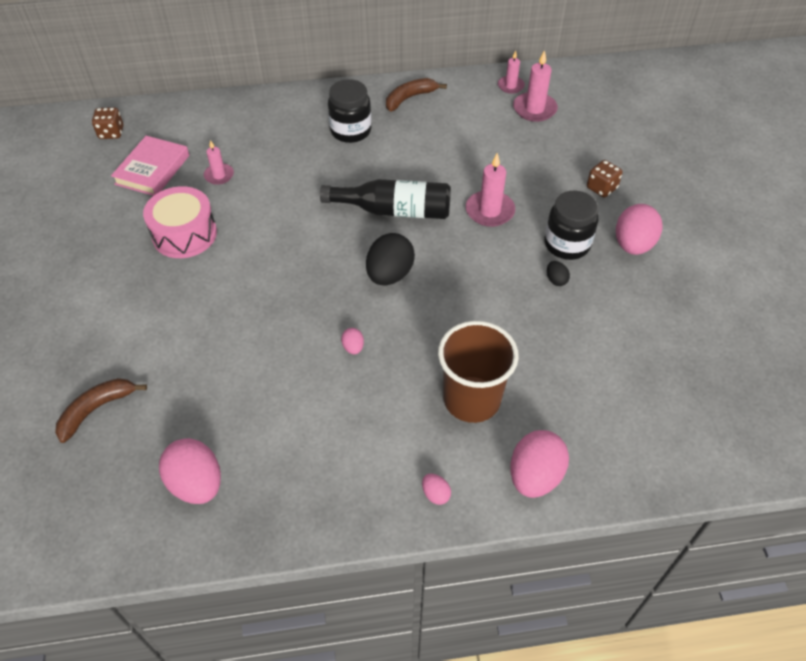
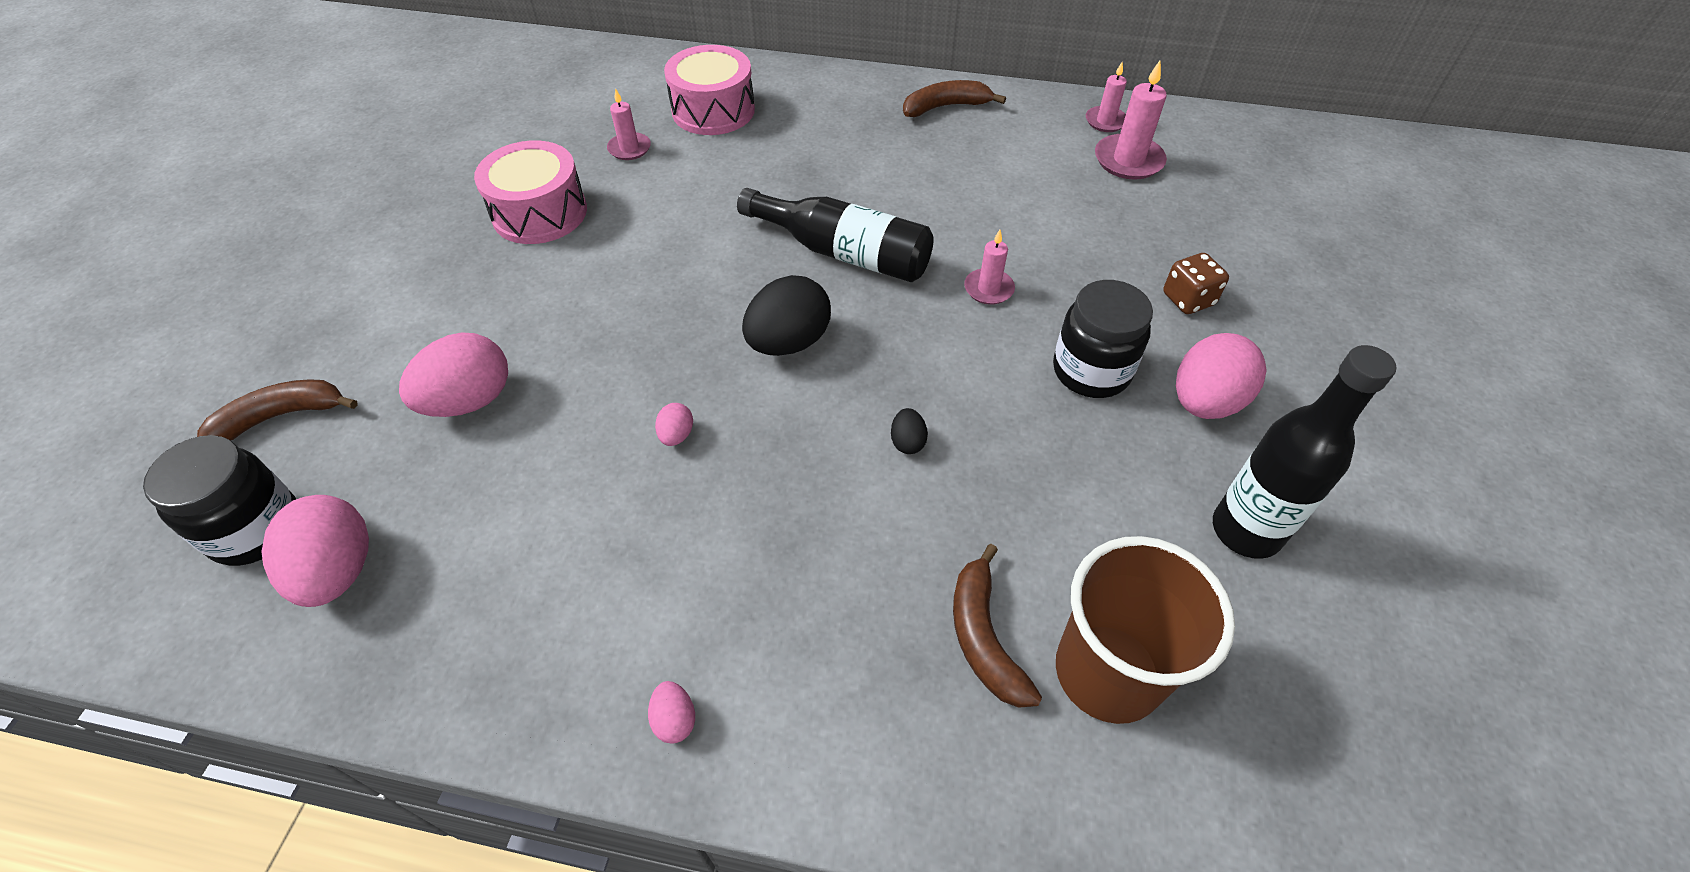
camera: 20 degrees right, 0 degrees up
brown dice [92,107,123,139] -> none
pink book [111,136,189,196] -> none
black jar [328,79,371,143] -> black jar moved to [143,435,296,566]
brown cup [438,321,519,423] -> brown cup moved to [1056,536,1235,724]
pink candle [466,153,515,227] -> pink candle [964,230,1015,305], size x0.63
pink egg [510,430,569,498] -> pink egg moved to [399,332,508,417]
black egg [547,261,570,286] -> black egg moved to [891,408,928,454]
none -> pink drum [664,45,755,135]
none -> brown banana [953,544,1042,708]
none -> black bottle [1213,345,1396,559]

